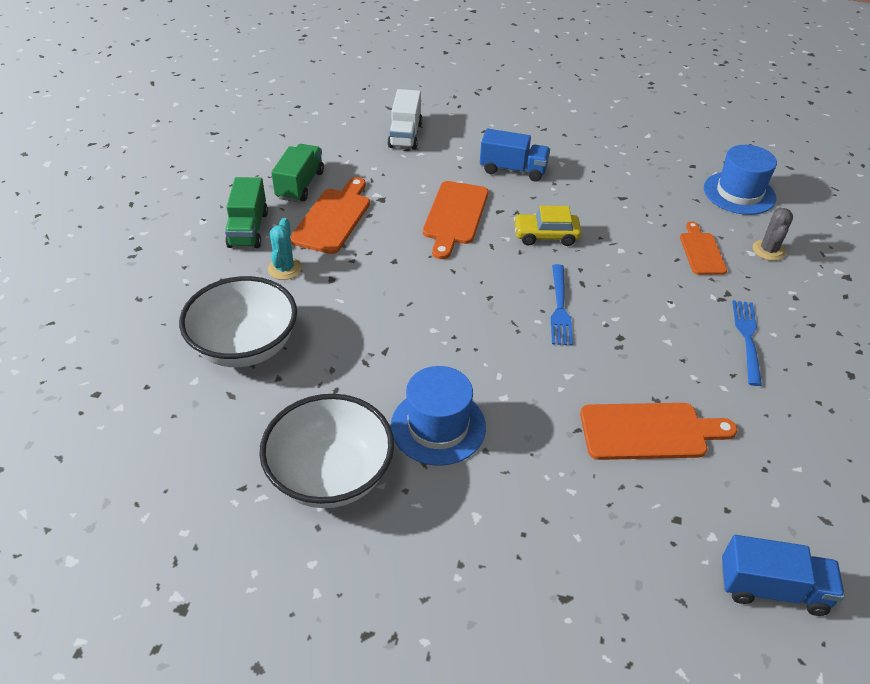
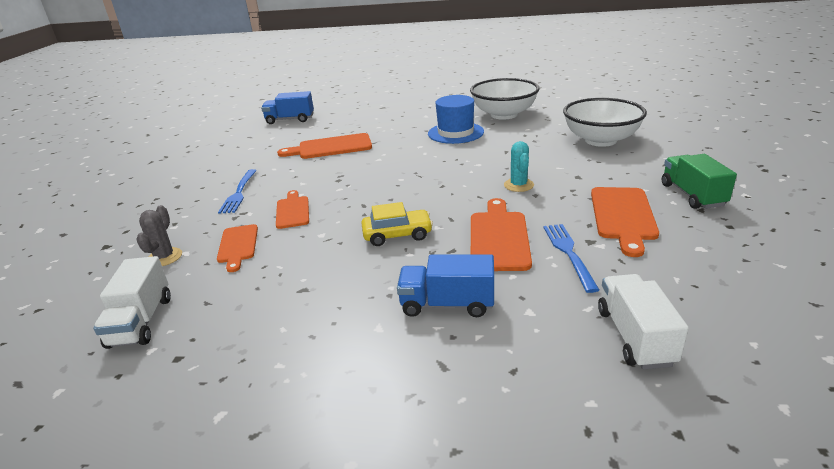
camera: 175 degrees right, 15 degrees down
turquoise cactus [268,218,302,280] -> turquoise cactus moved to [504,141,534,192]
green truck [271,144,324,202] -> none
blue fork [551,264,573,346] -> blue fork moved to [543,224,599,293]
blue hat [704,145,777,215] -> white truck [93,256,171,349]
none -> orange cutting board [276,190,309,229]

